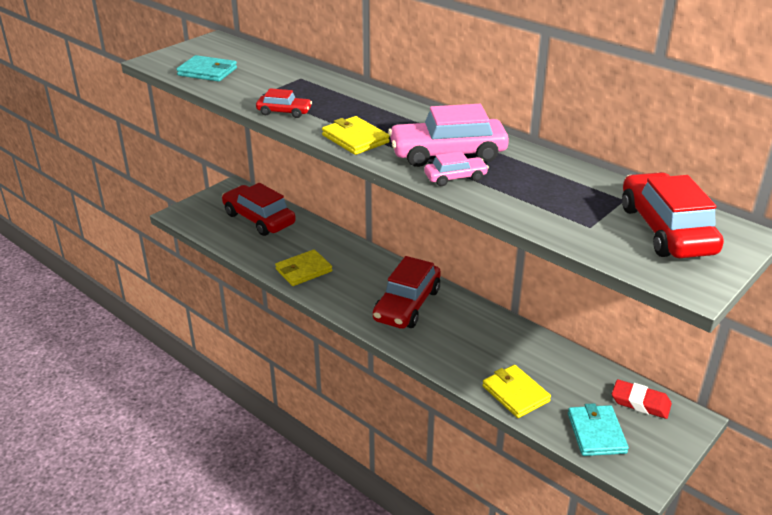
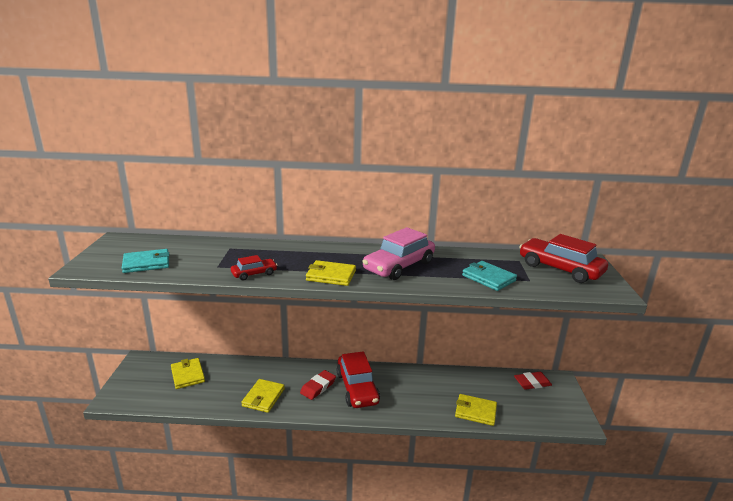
camera: 40 degrees left, 10 degrees down
red car [222,183,296,236] -> yellow wallet [171,358,205,389]
pink car [424,151,489,186] -> none
turquoise wallet [568,403,629,456] -> turquoise wallet moved to [462,261,517,291]
none -> red eraser [300,370,336,400]

